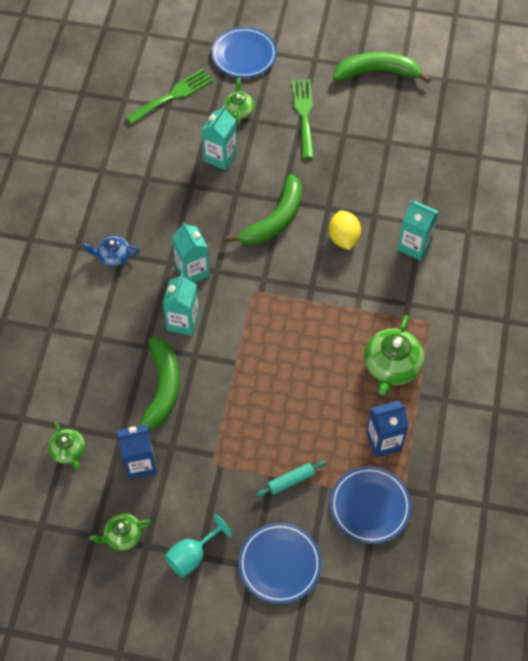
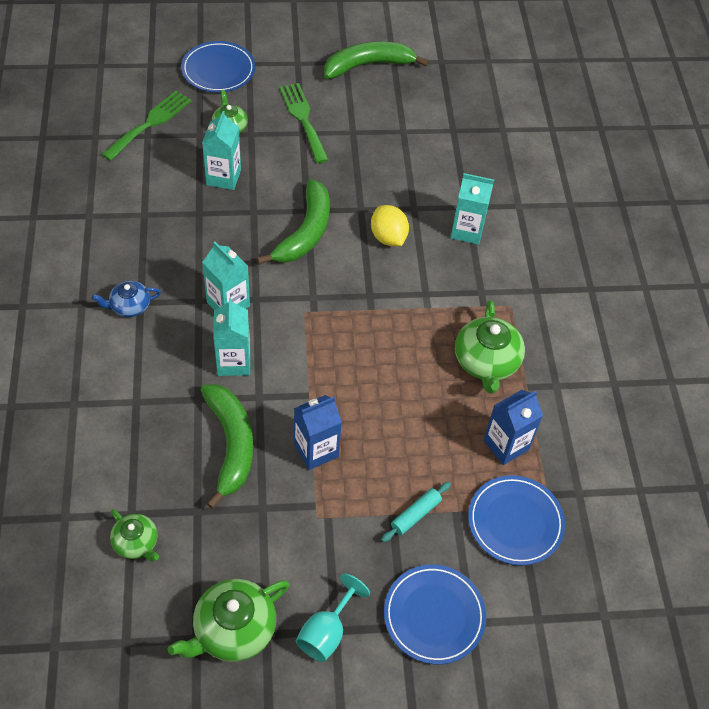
camera: 20 degrees left, 5 degrees down
green teapot [89,513,151,551] -> green teapot [168,579,289,662], size x1.70
blue carton [118,425,157,480] -> blue carton moved to [294,395,342,470]

